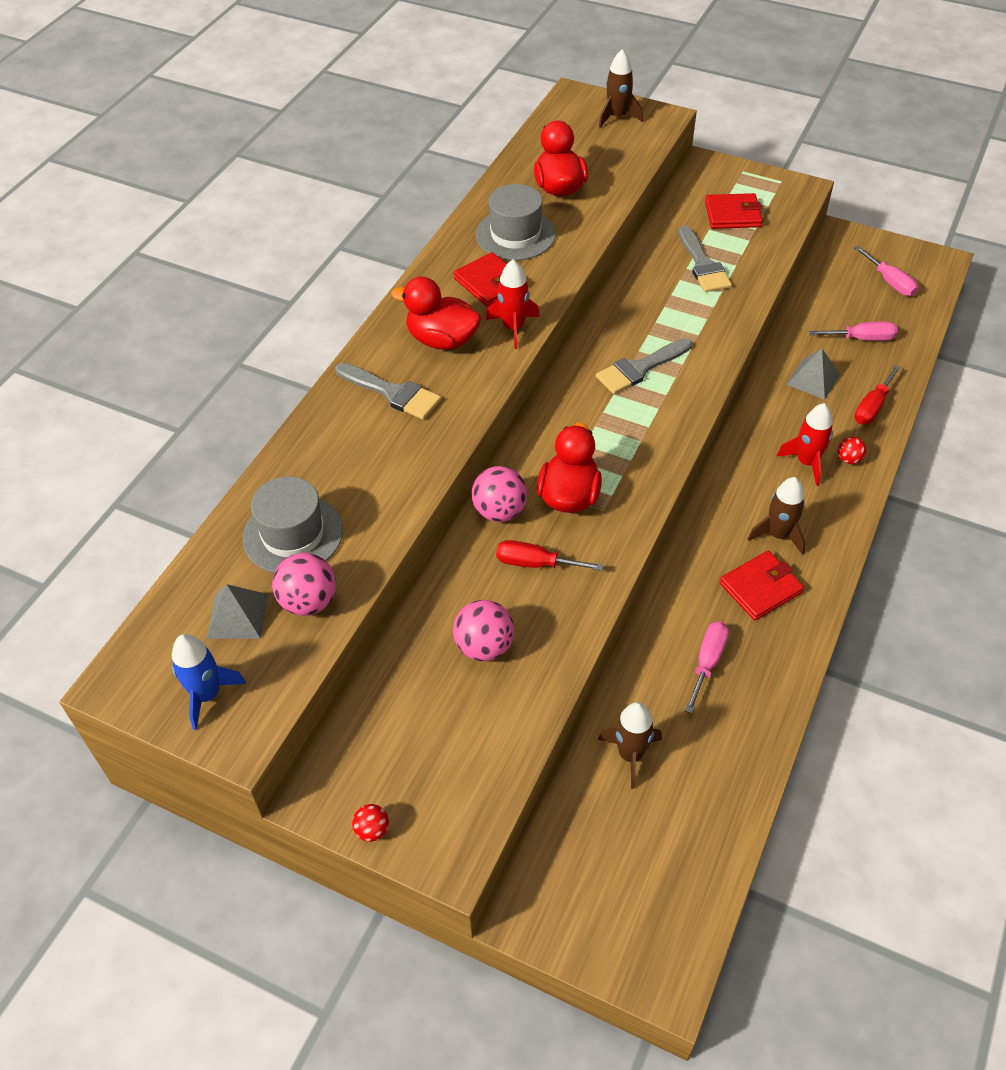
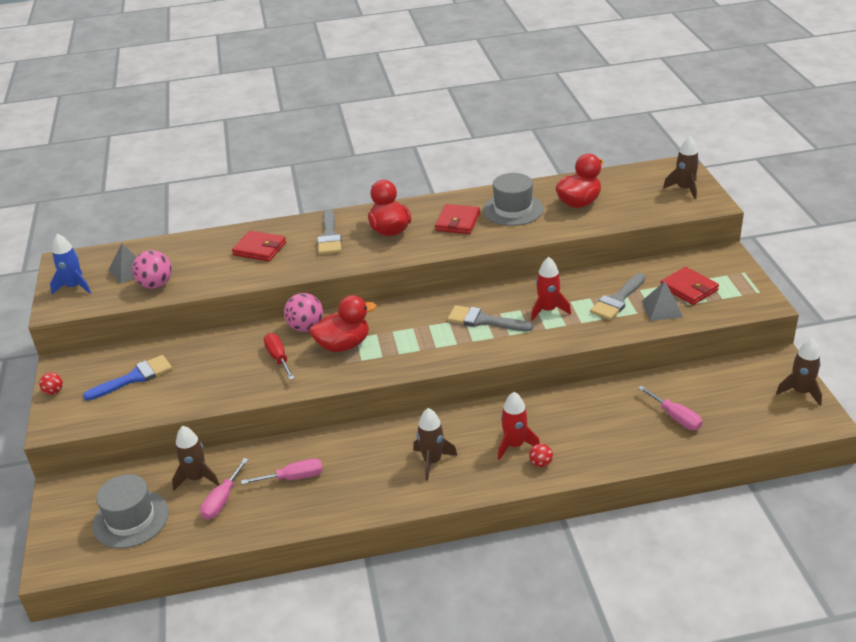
camera: 55 degrees right, 15 degrees down
grey hat [243,476,343,573] -> grey hat moved to [92,474,169,548]
pink ball [453,600,514,661] -> none
red rocket [486,259,540,349] -> red rocket moved to [531,257,571,321]
red wallet [720,551,804,620] -> red wallet moved to [232,231,286,262]
grey pyramid [786,349,840,400] -> grey pyramid moved to [642,281,683,321]
red screwdriver [854,365,901,424] -> none
pink screwdriver [855,246,919,296] -> pink screwdriver moved to [200,458,249,520]
none -> blue brush [83,355,172,401]
none -> brown rocket [776,338,822,406]

